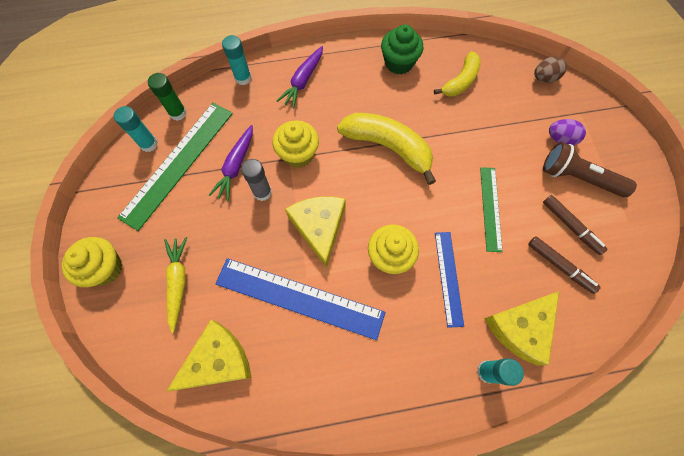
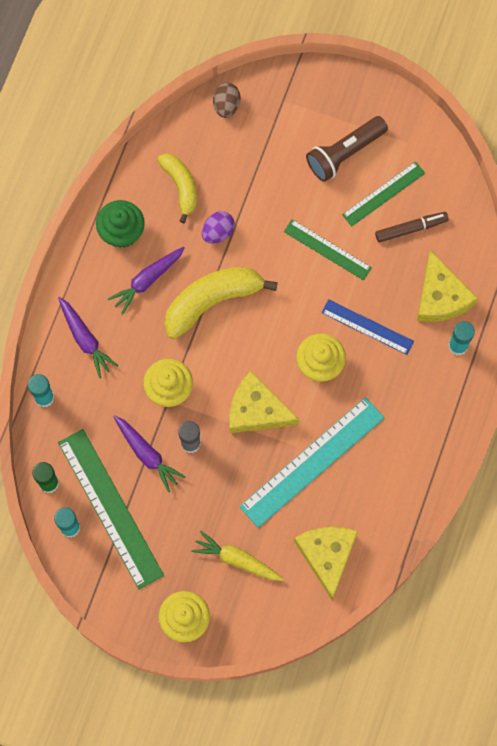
camera: 60 degrees left, 5 degrees up
blue ruler [215,258,385,340] -> turquoise ruler [239,397,385,528]
brown marker [543,195,608,255] -> green ruler [342,162,425,227]
purple egg [549,119,586,146] -> purple egg moved to [202,211,235,243]
none -> purple carrot [108,247,185,315]

